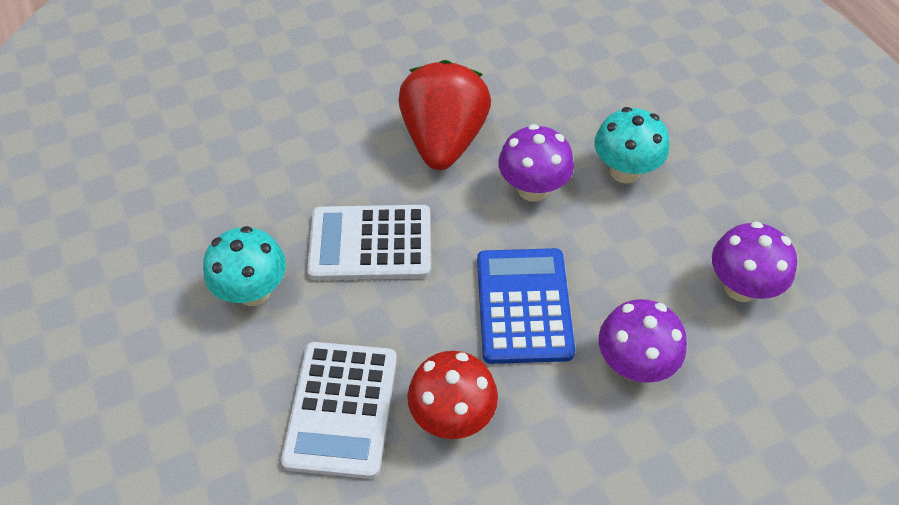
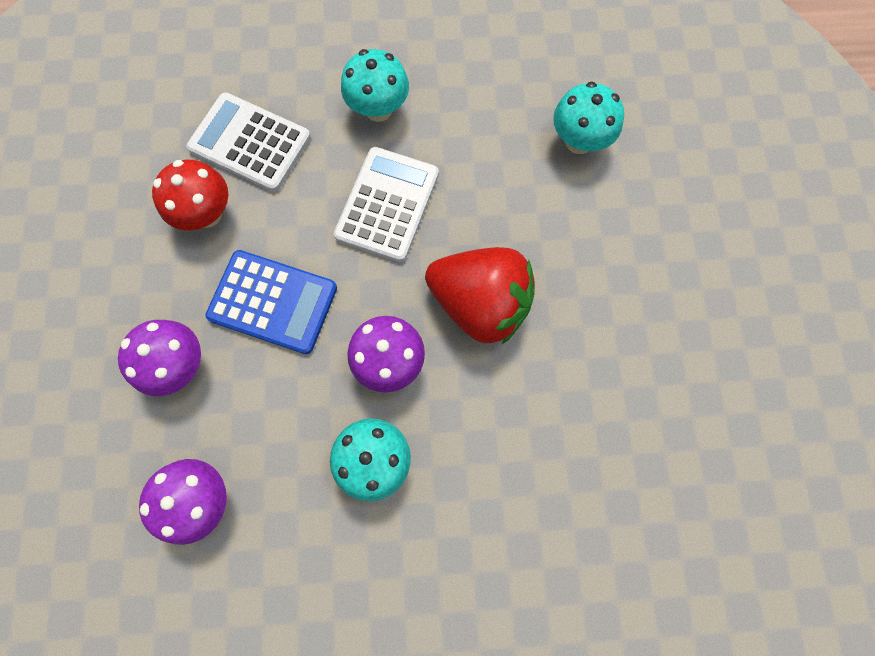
camera: 110 degrees right, 20 degrees up
none -> turquoise mushroom [553,81,624,154]

